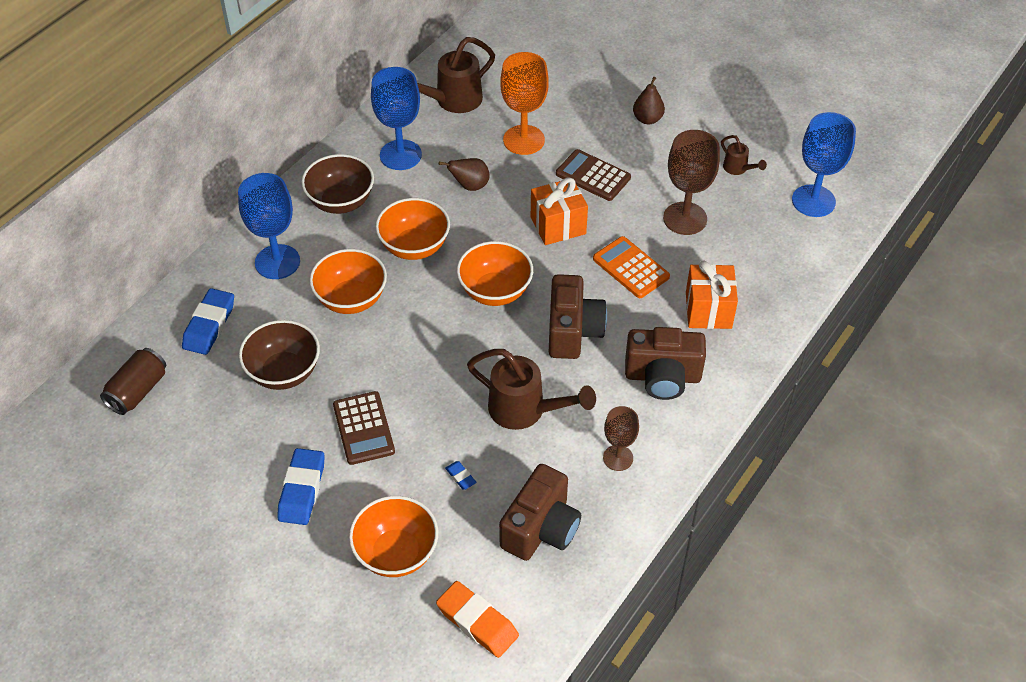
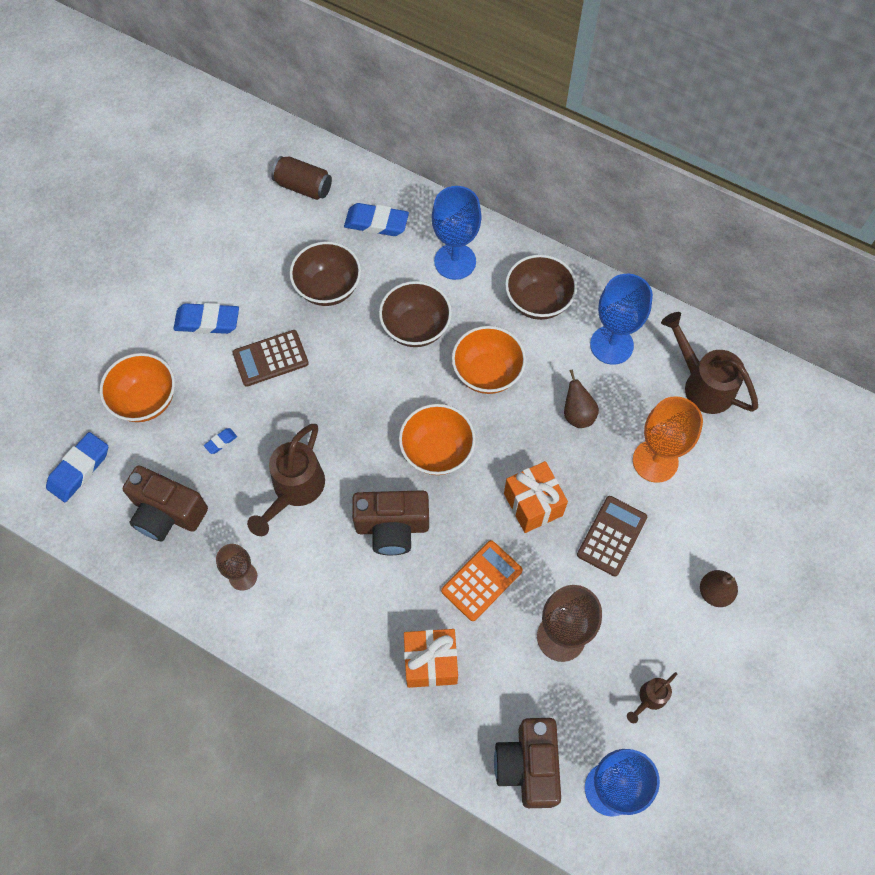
camera: 85 degrees right, 15 degrees up
orange bowl [309,249,387,314] -> brown bowl [379,281,452,347]
orange eraser [436,581,519,658] -> blue eraser [46,432,108,502]
brown camera [625,327,706,400] -> brown camera moved to [494,718,561,808]

